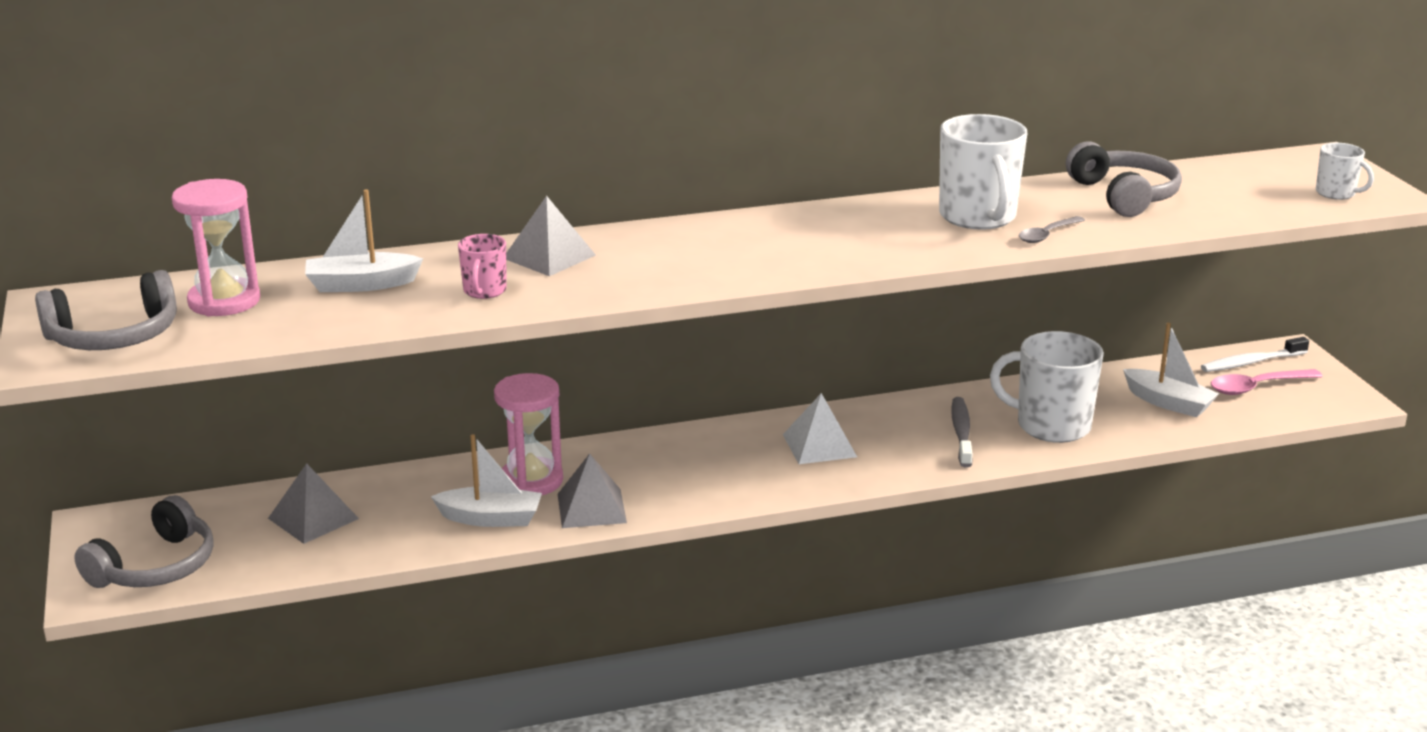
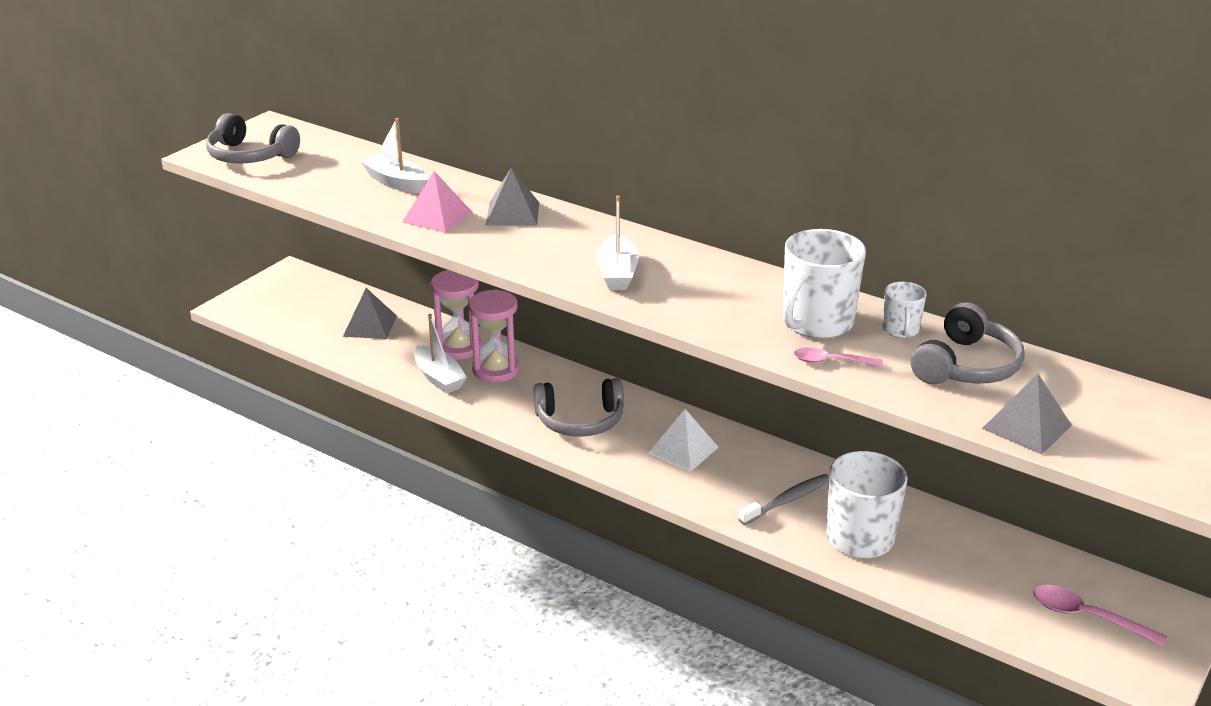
camera: 50 degrees right, 5 degrees up
grey headphones [74,495,214,588] -> grey headphones moved to [534,378,624,437]
pink hourglass [172,179,260,316] -> pink hourglass moved to [431,270,482,360]
pink mug [458,234,507,299] -> pink pyramid [403,171,472,233]
grey pyramid [558,453,627,528] -> grey pyramid moved to [982,373,1072,454]
grey spoon [1019,216,1085,243] -> pink spoon [794,347,883,366]
white boat [1123,323,1219,417] -> white boat moved to [597,195,639,290]
white toothbrush [1201,337,1309,372] -> none
white mug [1316,143,1374,200] -> white mug moved to [883,282,927,338]

